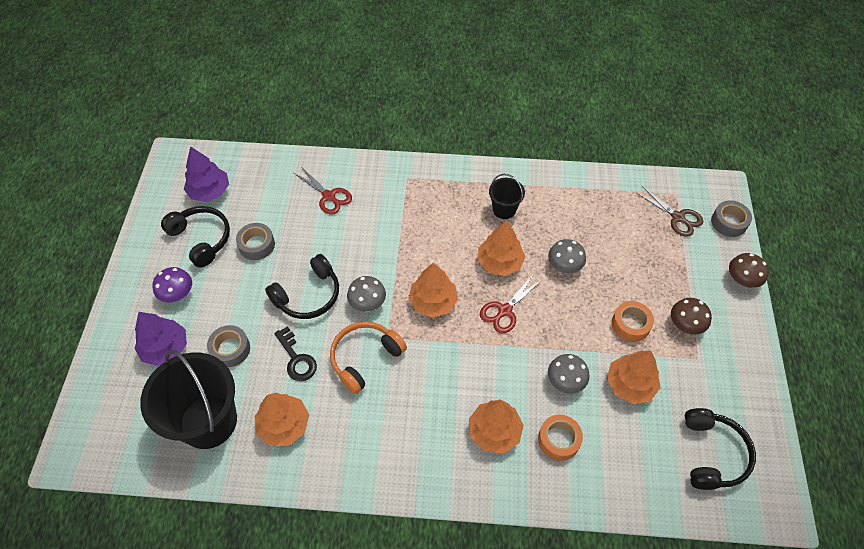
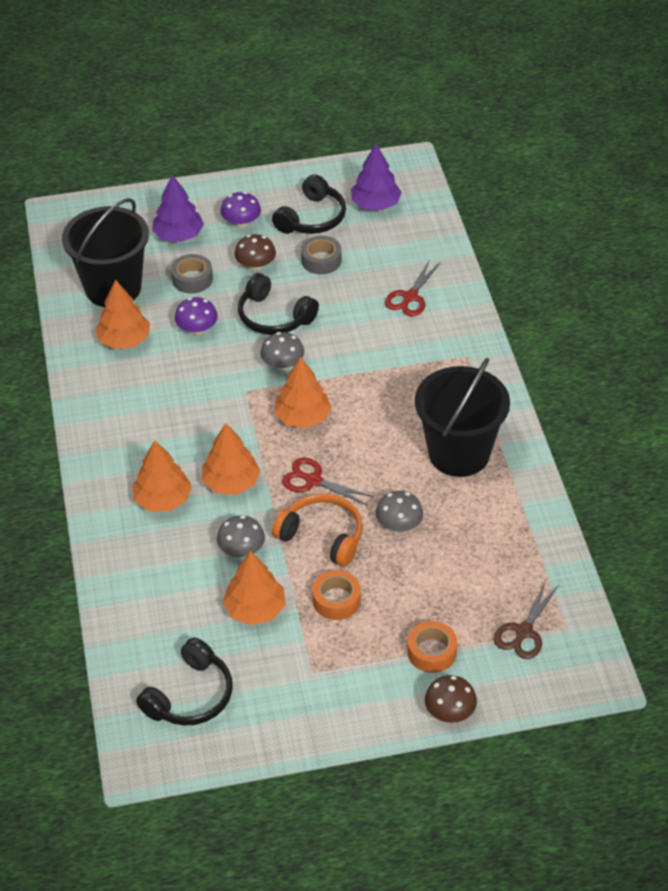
camera: 75 degrees right, 10 degrees down
black key [274,326,317,381] -> purple mushroom [175,297,218,335]
orange headphones [330,321,407,394] -> orange headphones moved to [272,493,363,567]
orange tree [478,221,526,276] -> orange tree moved to [202,423,260,495]
black bucket [489,174,525,219] -> black bucket [415,358,510,477], size x2.05
orange tape [538,415,583,461] -> orange tape moved to [407,621,457,673]
brown mushroom [671,298,712,335] -> brown mushroom moved to [234,234,276,271]
black headphones [685,408,756,490] -> black headphones turned 45 degrees counterclockwise [136,637,232,726]
grey tape [711,201,752,237] -> none

